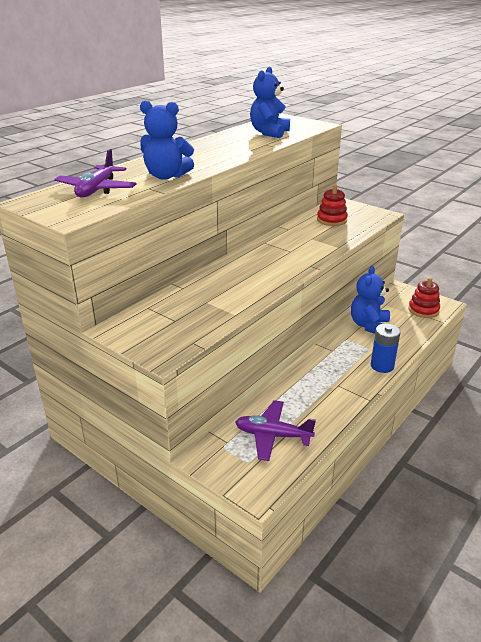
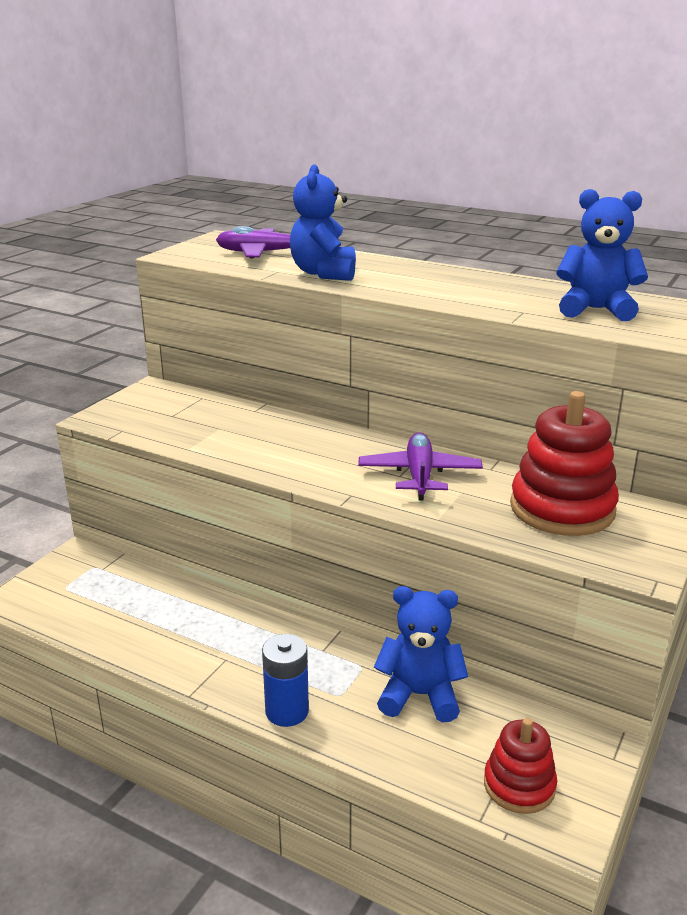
camera: 80 degrees right, 5 degrees down
purple plane [235,400,316,461] -> purple plane moved to [358,432,483,501]
red stacking toy [317,184,348,226] -> red stacking toy [510,391,619,536], size x1.65

